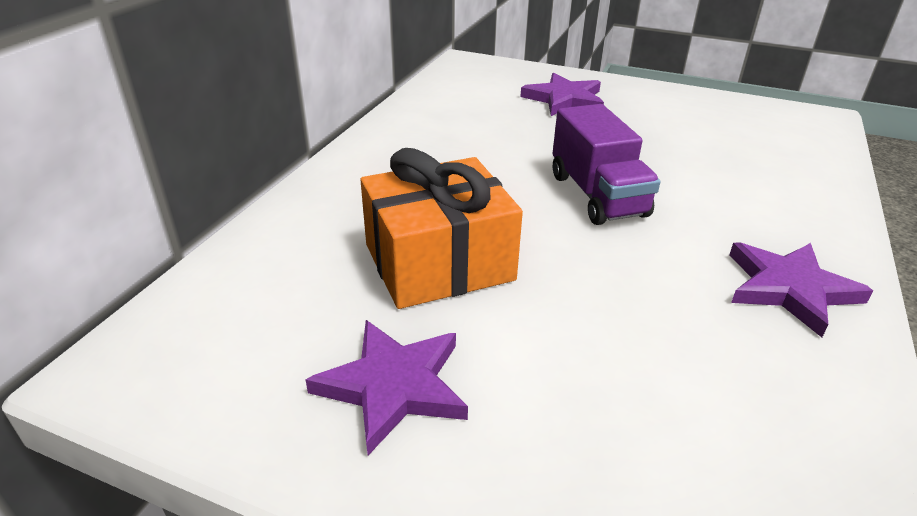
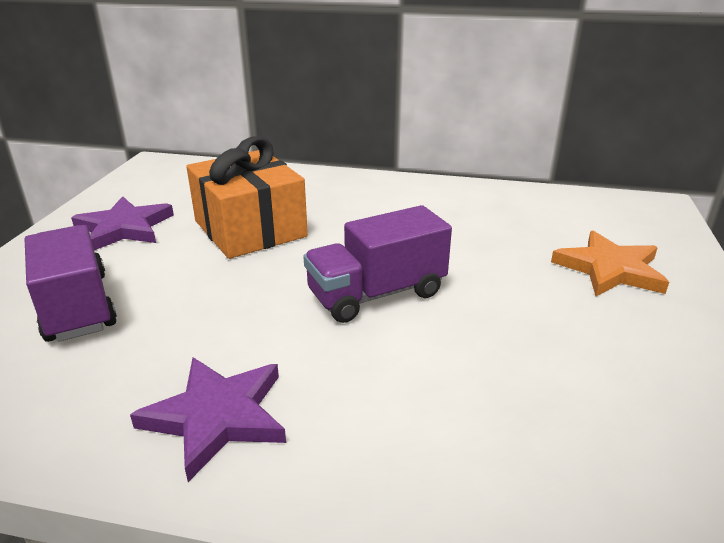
camera: 80 degrees right, 5 degrees down
purple star [520,73,604,116] -> orange star [551,231,669,296]
none -> purple truck [25,225,117,342]

